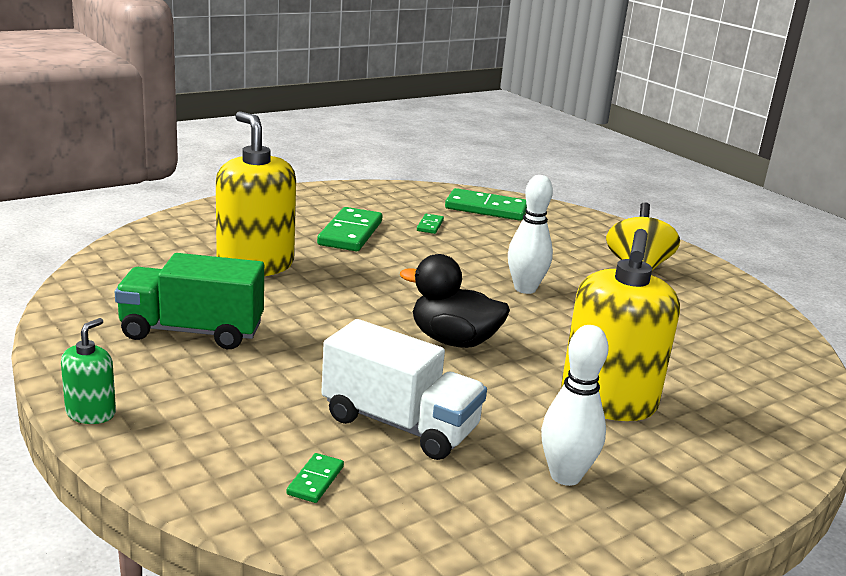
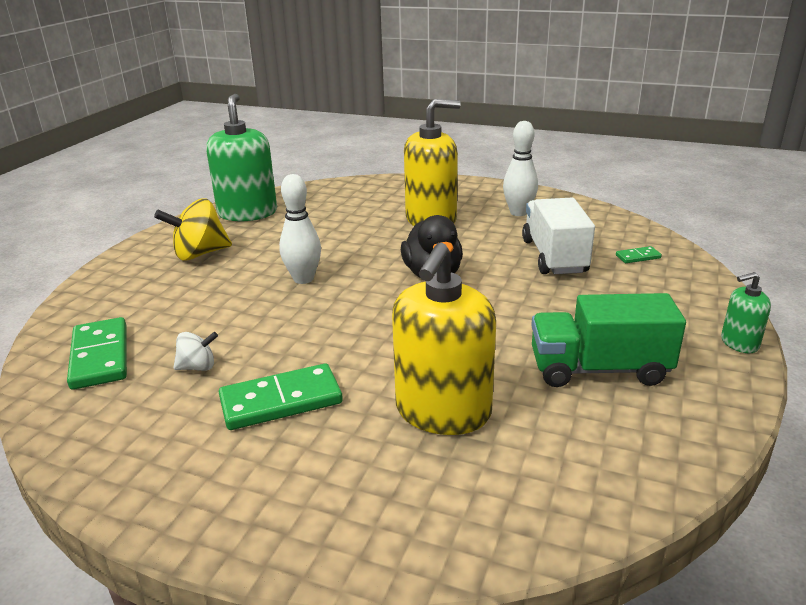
camera: 120 degrees left, 5 degrees up
green truck [115,253,264,349] -> green truck turned 120 degrees clockwise [531,293,686,387]
green domino [417,214,444,234] -> white spinning top [173,332,218,371]
none -> green soap dispenser [206,94,277,221]

